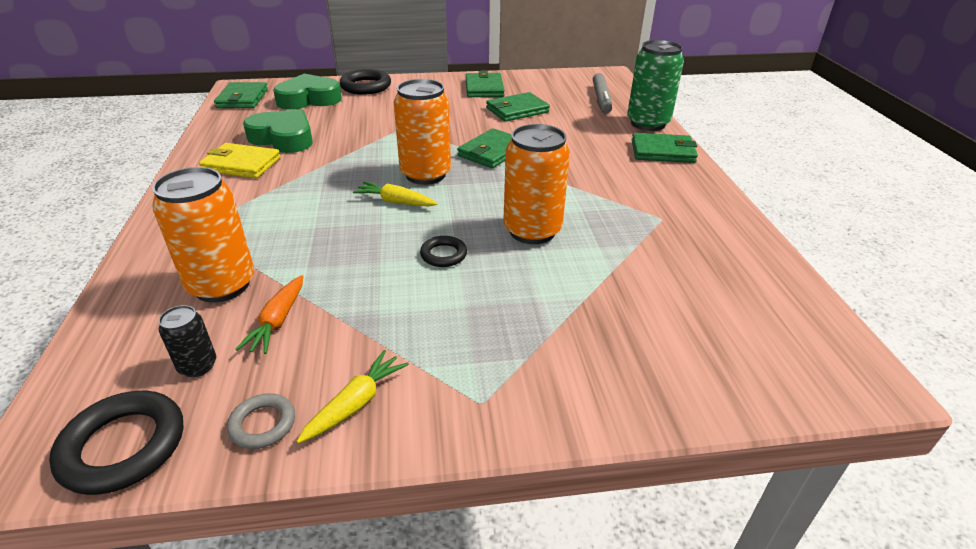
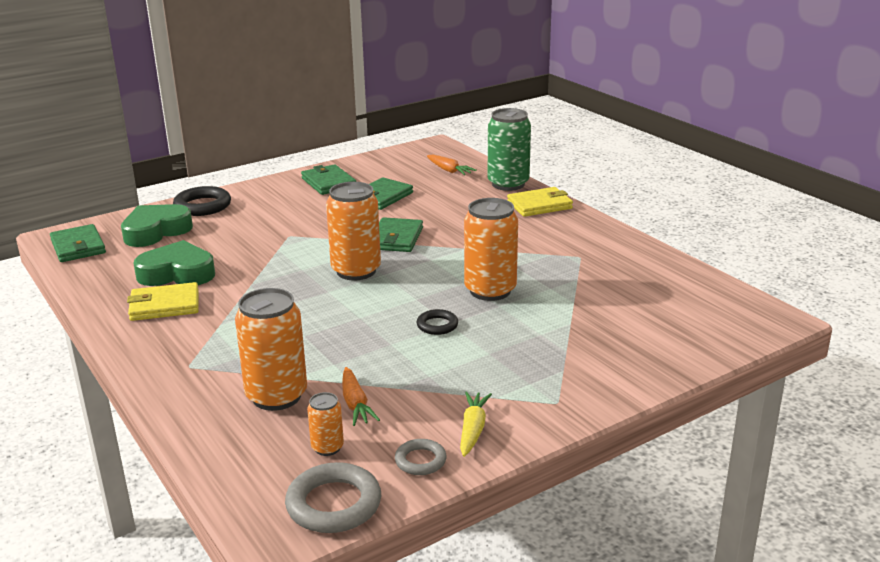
camera: 25 degrees left, 10 degrees down
black ring [49,391,183,495] -> grey ring [285,462,381,533]
black can [159,305,216,377] -> orange can [307,392,344,456]
yellow carrot [353,182,438,206] -> none
grey marker [593,73,612,113] -> orange carrot [427,154,477,175]
green wallet [632,133,698,163] -> yellow wallet [507,187,573,217]

